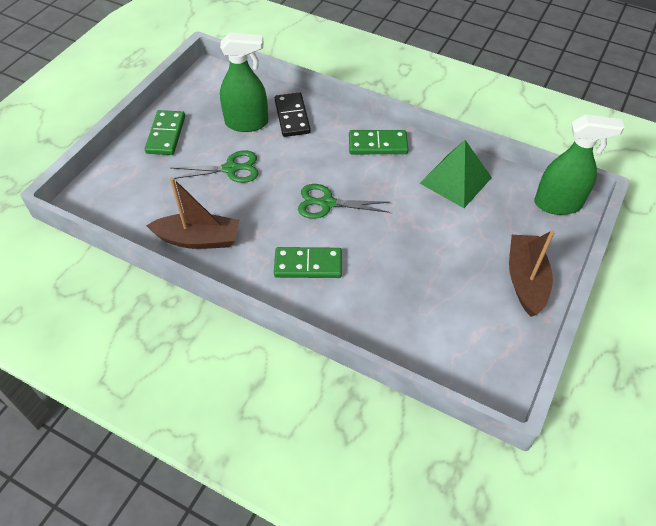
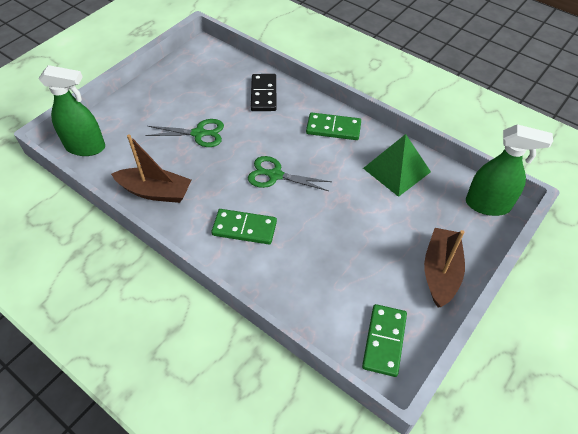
camera: 10 degrees right, 0 degrees up
green domino [145,110,185,155] -> green domino moved to [362,304,407,377]
green spray bottle [220,33,268,132] -> green spray bottle moved to [38,65,105,156]

